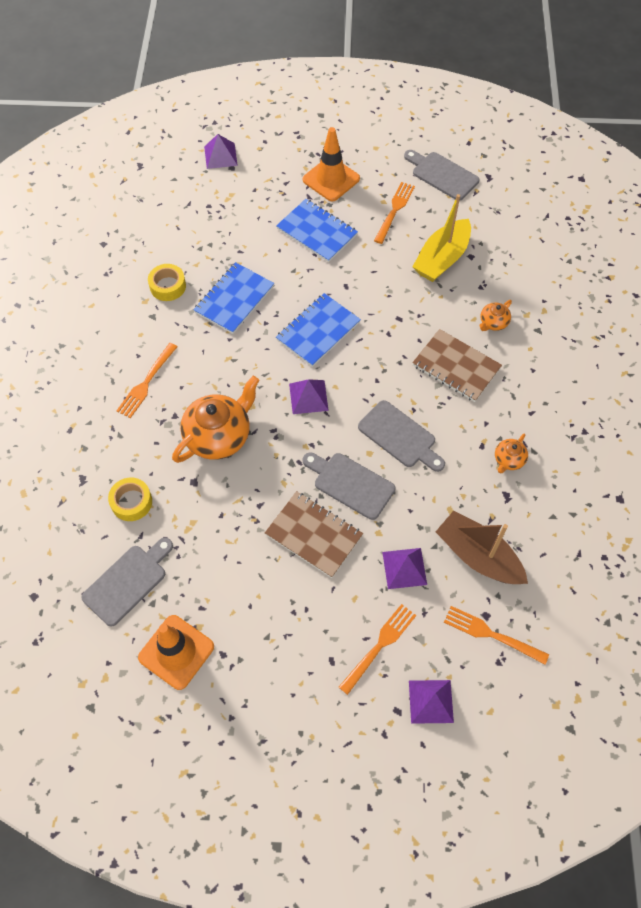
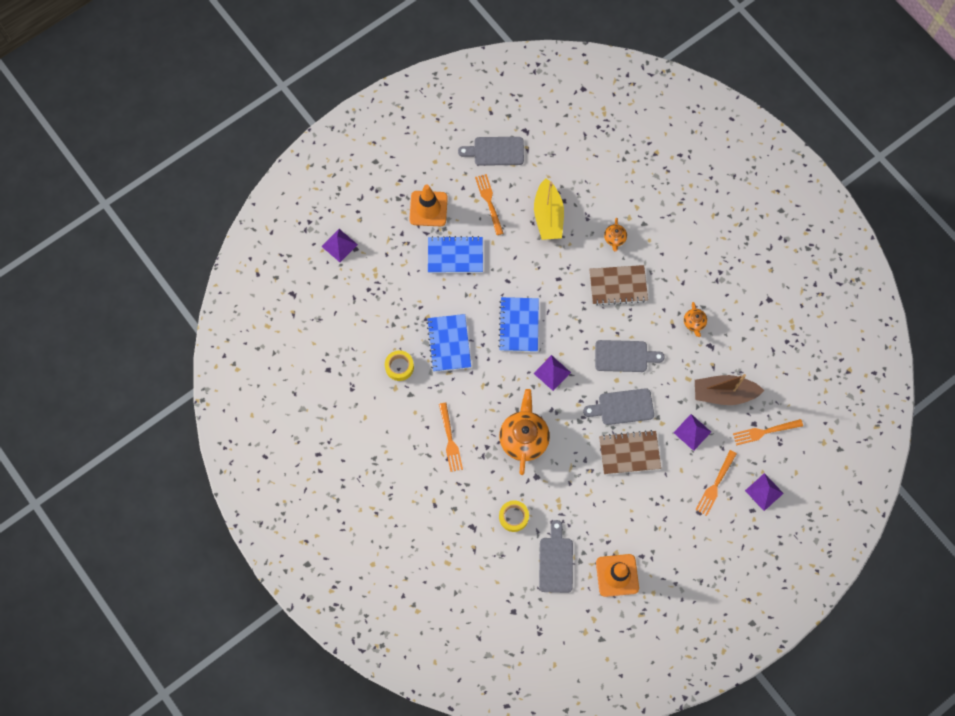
camera: 40 degrees left, 10 degrees up
orange fork [339,604,416,695] -> orange fork turned 150 degrees counterclockwise [696,450,737,516]

